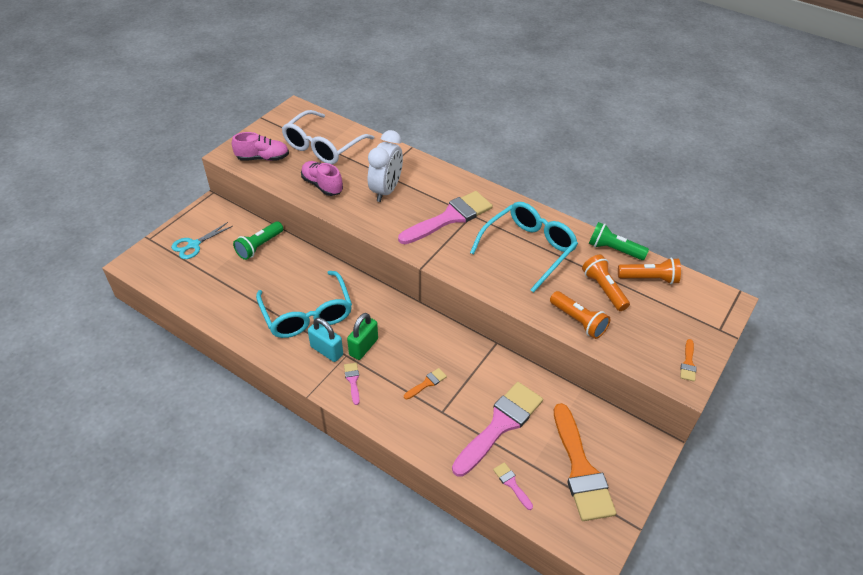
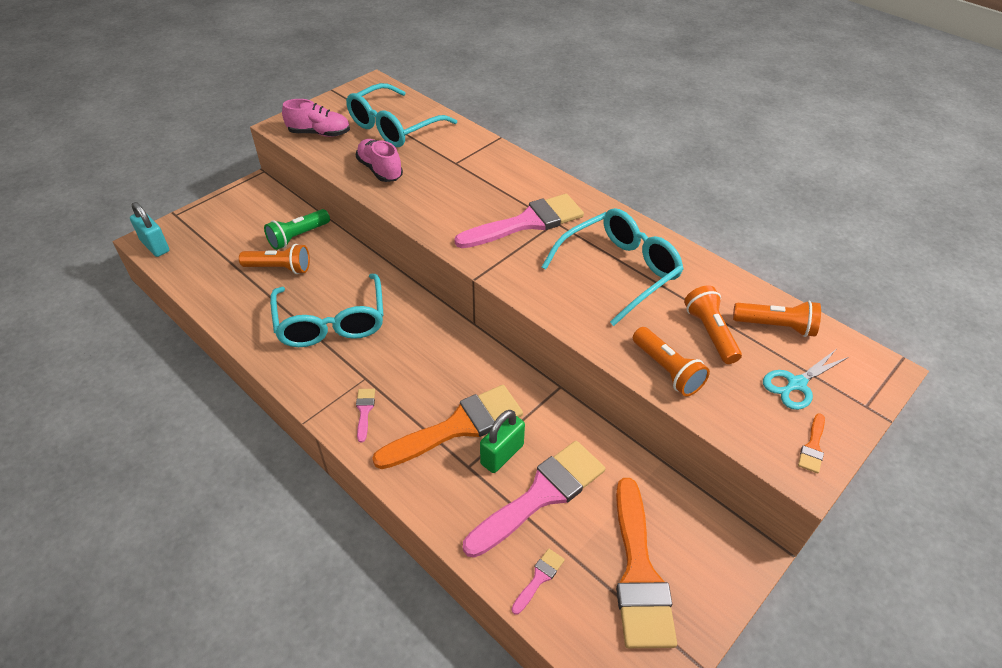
camera: 10 degrees right, 0 degrees up
turquoise scissors [171,222,233,259] -> turquoise scissors moved to [763,350,849,410]
white glasses [282,110,374,164] -> turquoise glasses [346,83,457,147]
turquoise padlock [308,318,343,362] -> turquoise padlock moved to [130,202,169,257]
green padlock [347,313,378,360] -> green padlock moved to [480,410,525,473]
white clock [368,130,403,202] -> none
orange brush [404,368,447,399] -> orange brush [372,385,523,469], size x2.40
pink brush [493,462,533,510] -> pink brush turned 60 degrees clockwise [512,549,565,615]
green flashlight [589,222,649,260] -> none
none -> orange flashlight [239,244,310,274]

